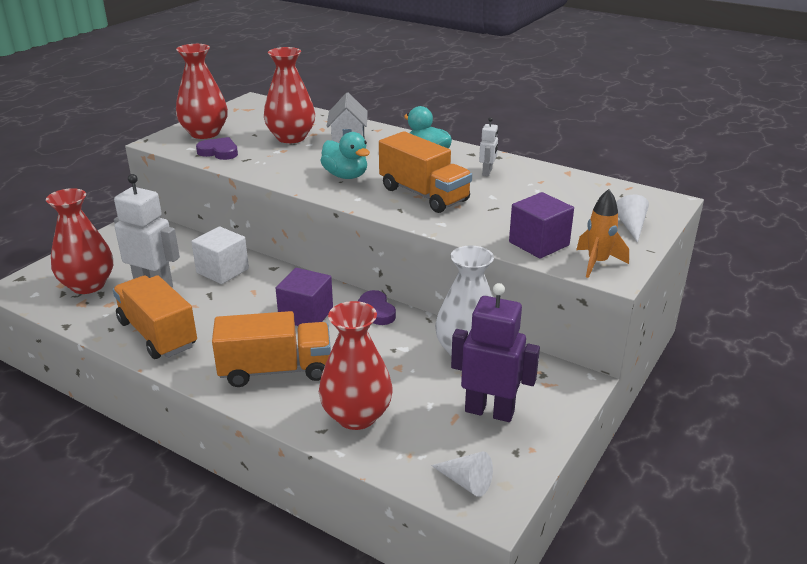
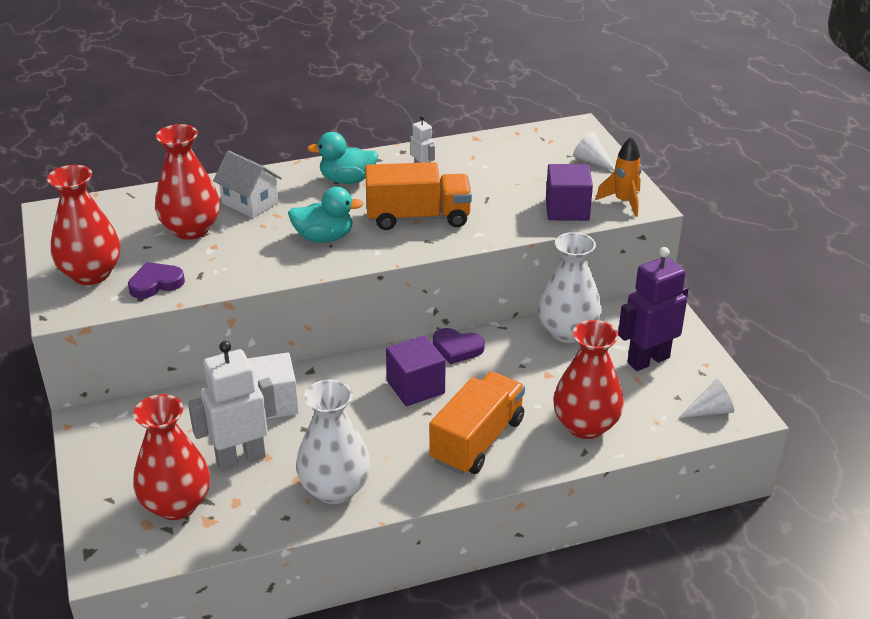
camera: 50 degrees left, 5 degrees up
orange truck [113,275,197,359] -> white vase [296,379,371,504]

